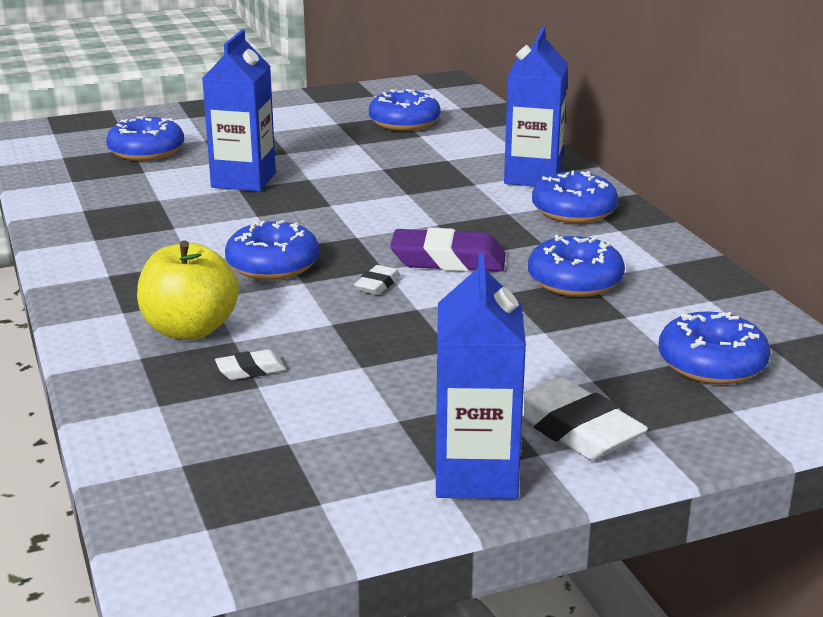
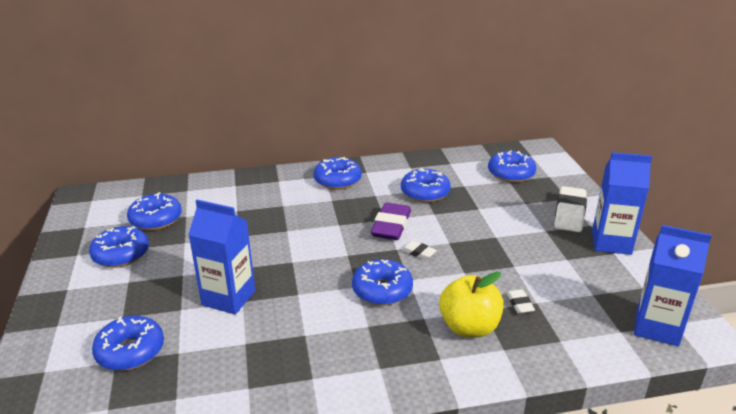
camera: 80 degrees left, 5 degrees up
blue carton [504,27,568,187] -> blue carton moved to [634,225,712,346]
white eraser [522,377,648,460] -> white eraser turned 45 degrees counterclockwise [554,186,587,232]
none -> blue donut [89,226,149,268]

